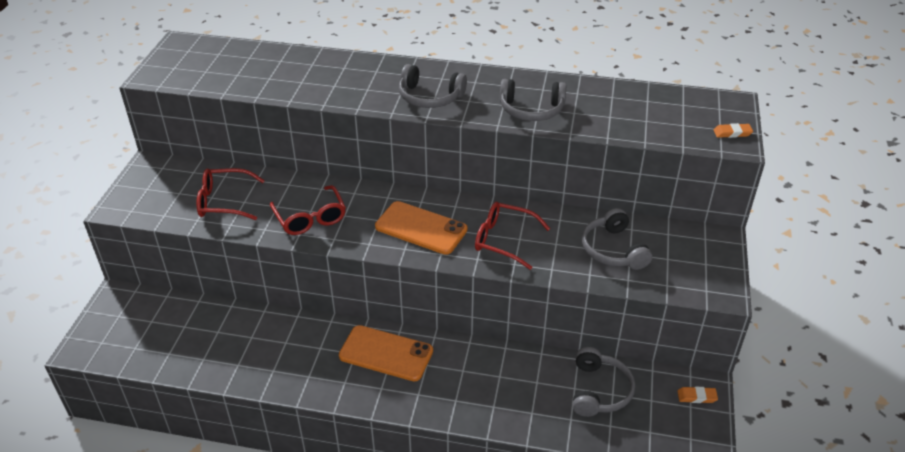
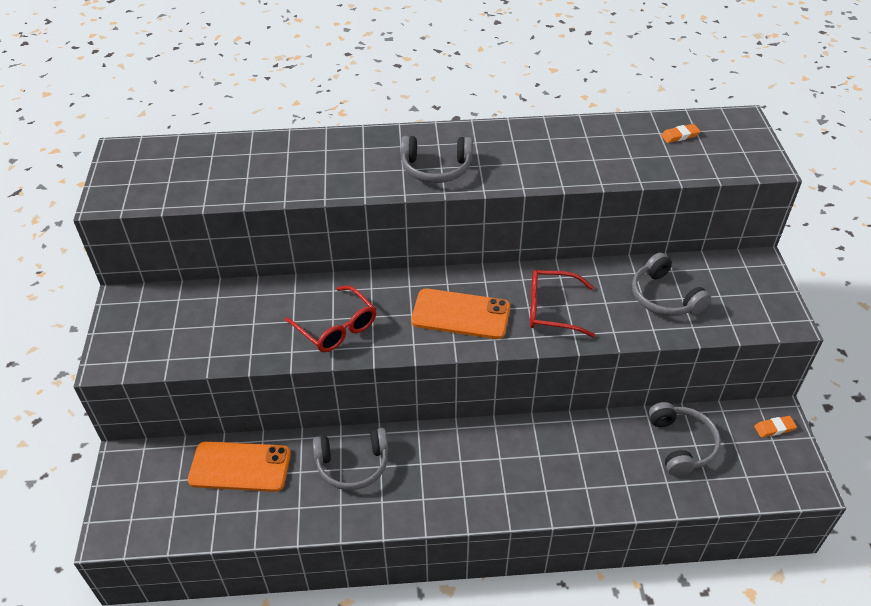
camera: 15 degrees left, 5 degrees up
red glasses [197,168,265,220] -> none
orange phone [339,325,433,381] -> orange phone moved to [188,441,291,492]
grey headphones [500,79,566,121] -> grey headphones moved to [313,428,388,490]
orange eraser [713,123,753,138] -> orange eraser moved to [661,124,700,143]

